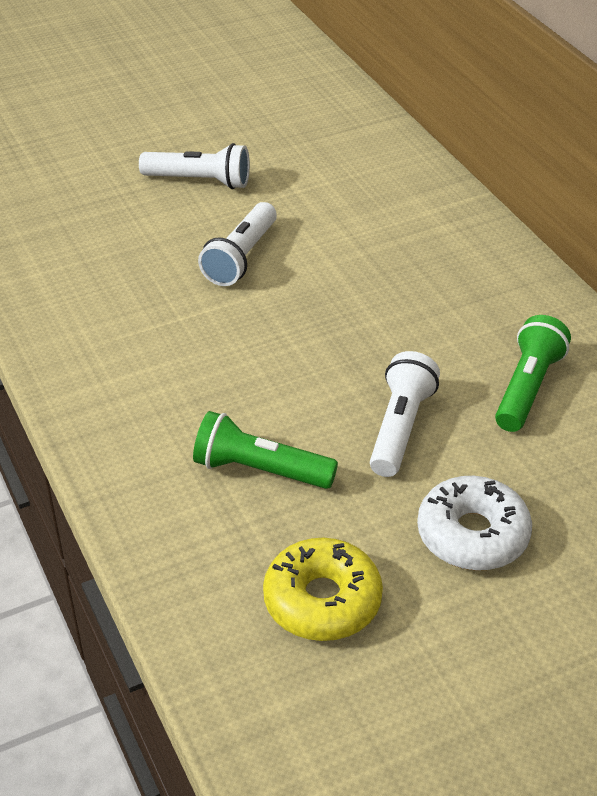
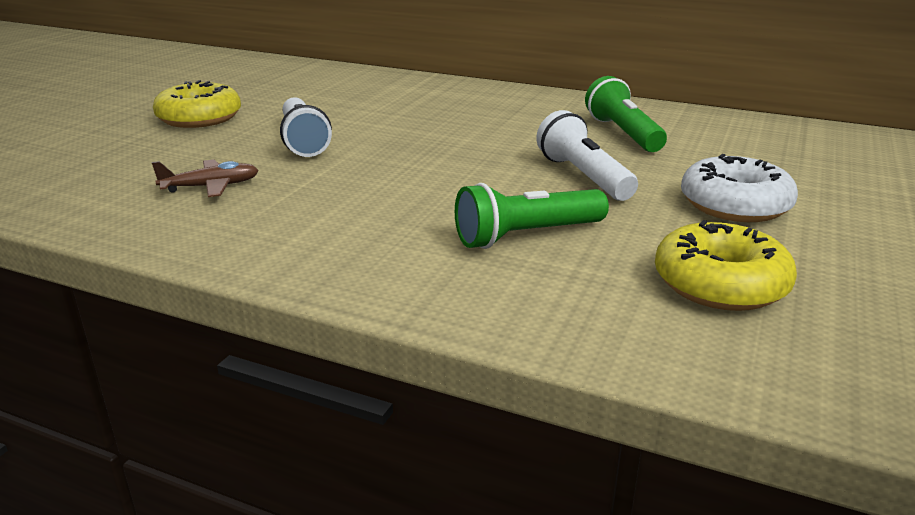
camera: 40 degrees left, 15 degrees down
white flashlight [139,143,250,189] -> yellow donut [153,80,241,128]
none -> brown plane [152,159,259,197]

